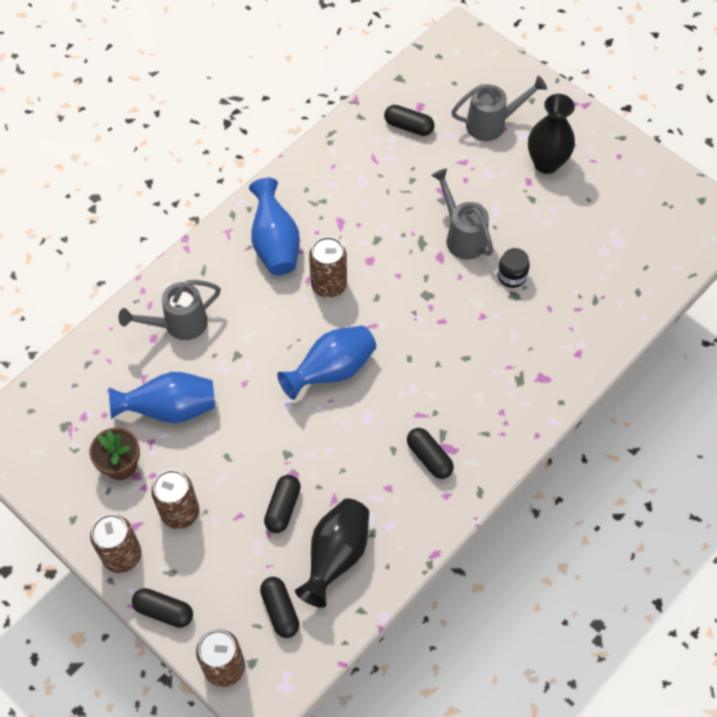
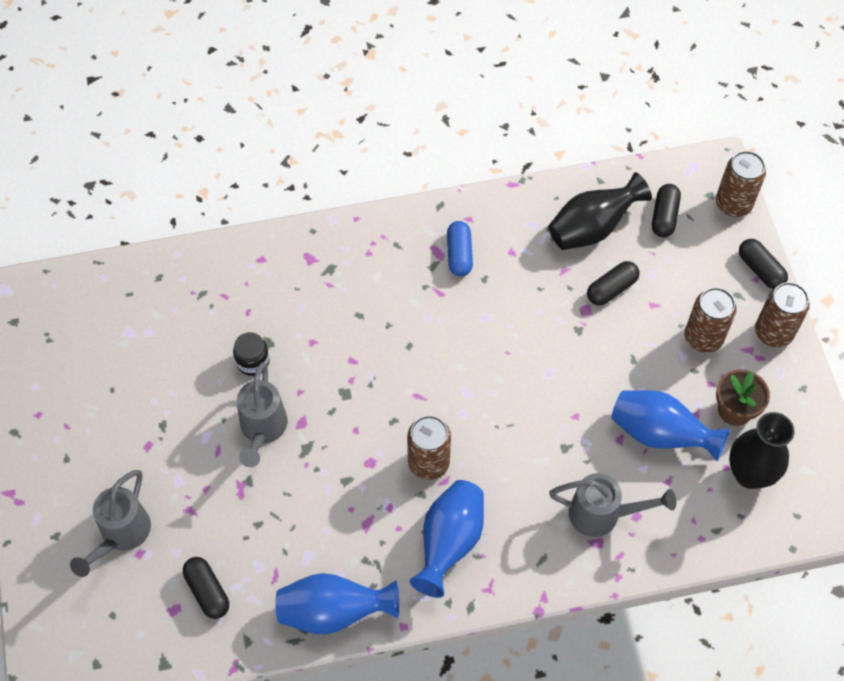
camera: 145 degrees left, 0 degrees up
blue vase [277,326,376,400] -> blue vase moved to [275,573,399,635]
black capsule [407,428,454,479] -> blue capsule [447,221,473,277]
grey watering can [451,76,547,141] -> grey watering can turned 90 degrees counterclockwise [70,470,151,577]
black vase [528,94,575,174] -> black vase moved to [729,412,795,489]

